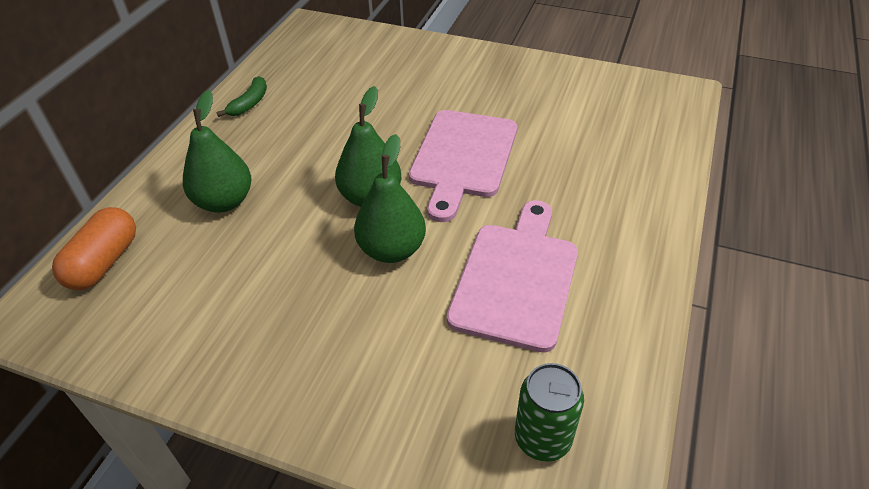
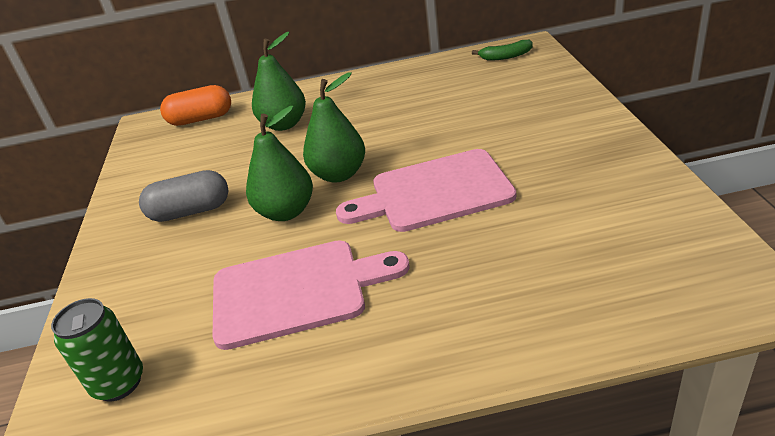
camera: 65 degrees right, 10 degrees down
green banana [216,76,267,117] -> green banana moved to [472,40,532,61]
none -> grey capsule [139,170,228,222]

